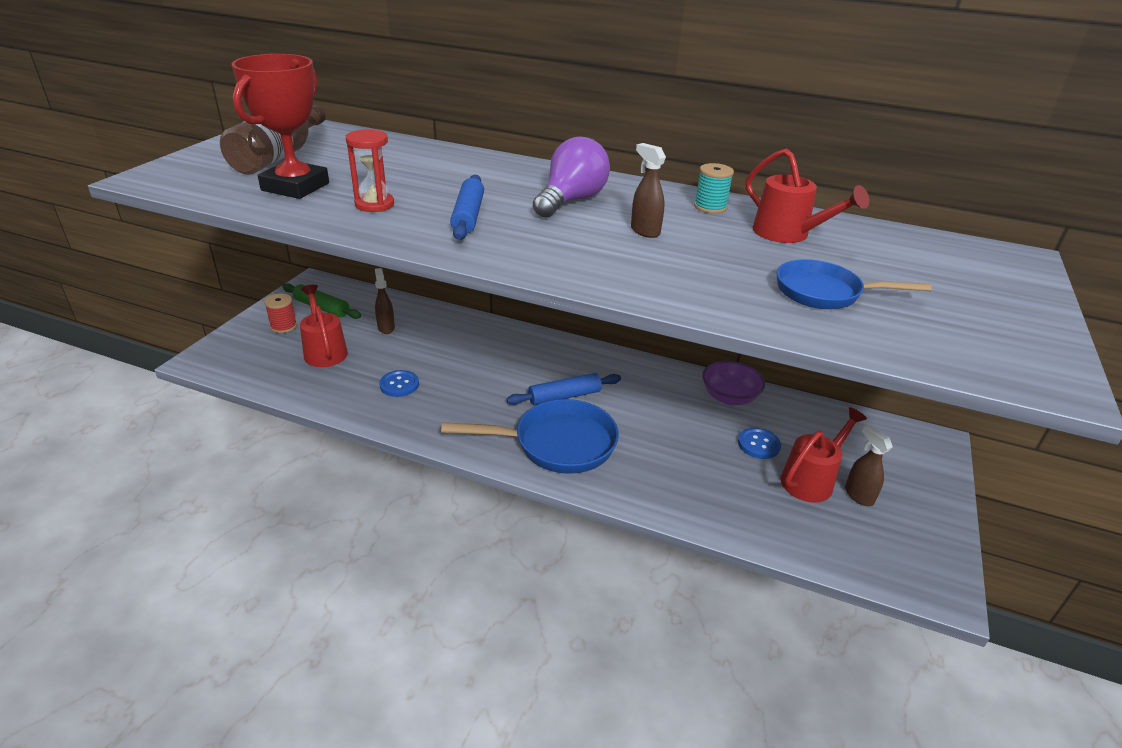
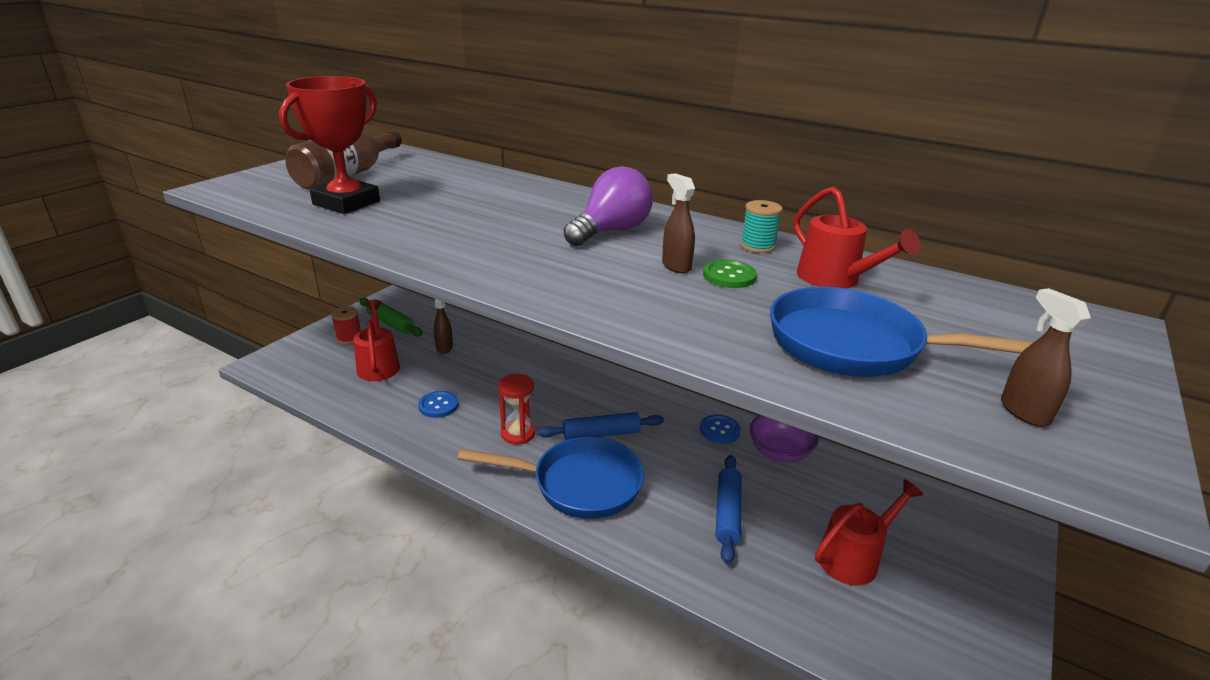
camera: 10 degrees right, 5 degrees down
red hourglass [346,129,394,212] -> red hourglass moved to [498,374,535,444]
blue rolling pin [450,175,484,240] -> blue rolling pin moved to [716,455,742,564]
blue button [738,428,781,459] -> blue button moved to [700,415,741,444]
blue pan [777,259,932,309] -> blue pan [770,287,1033,377], size x1.56
brown spray bottle [845,425,893,506] -> brown spray bottle moved to [1001,288,1091,427]
none -> green button [703,260,757,288]

